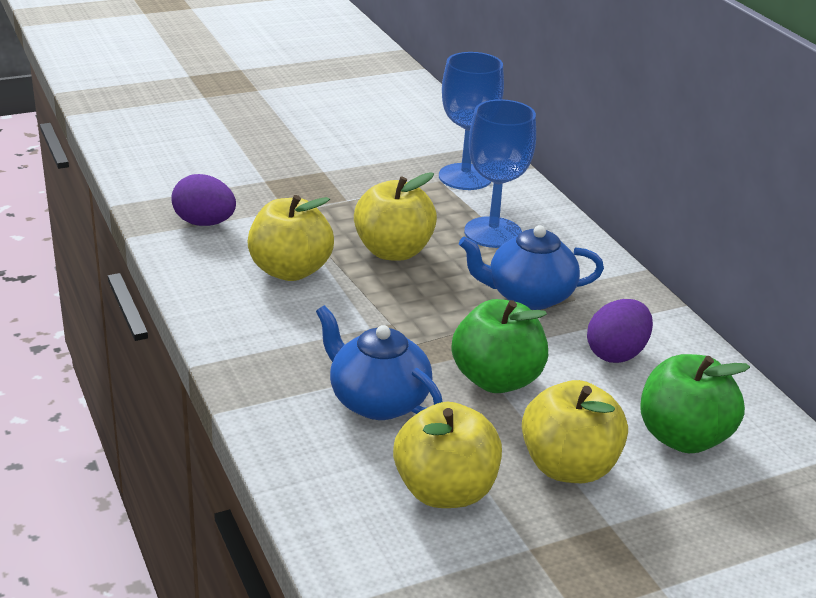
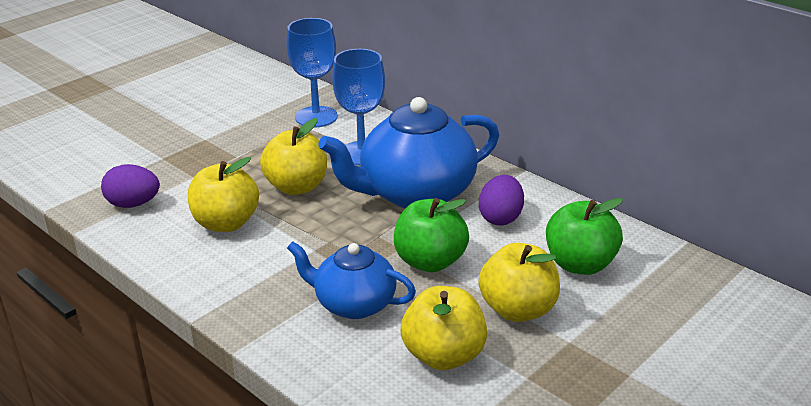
camera: 20 degrees left, 0 degrees up
blue teapot [459,225,604,310] -> blue teapot [318,97,499,208], size x1.68

